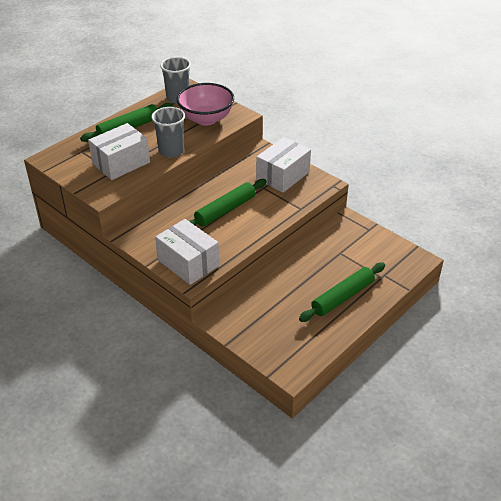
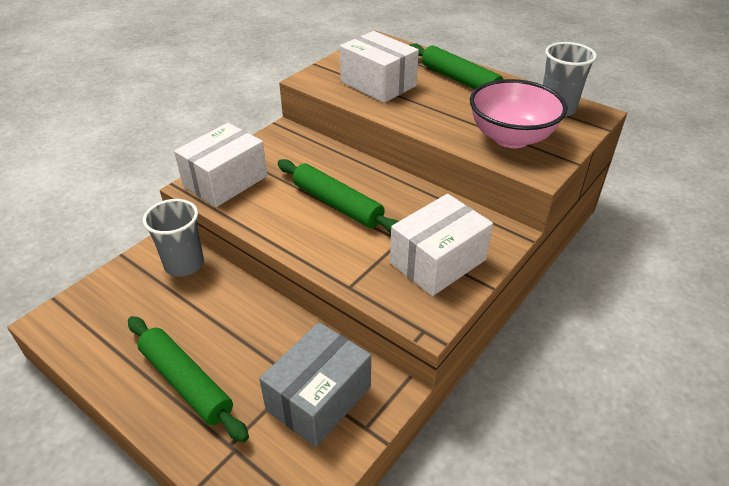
camera: 85 degrees right, 0 degrees up
grey cup [151,107,185,158] -> grey cup moved to [143,199,204,277]
white box [256,137,311,193] -> white box turned 75 degrees counterclockwise [390,194,493,296]
none -> grey box [259,322,371,447]

